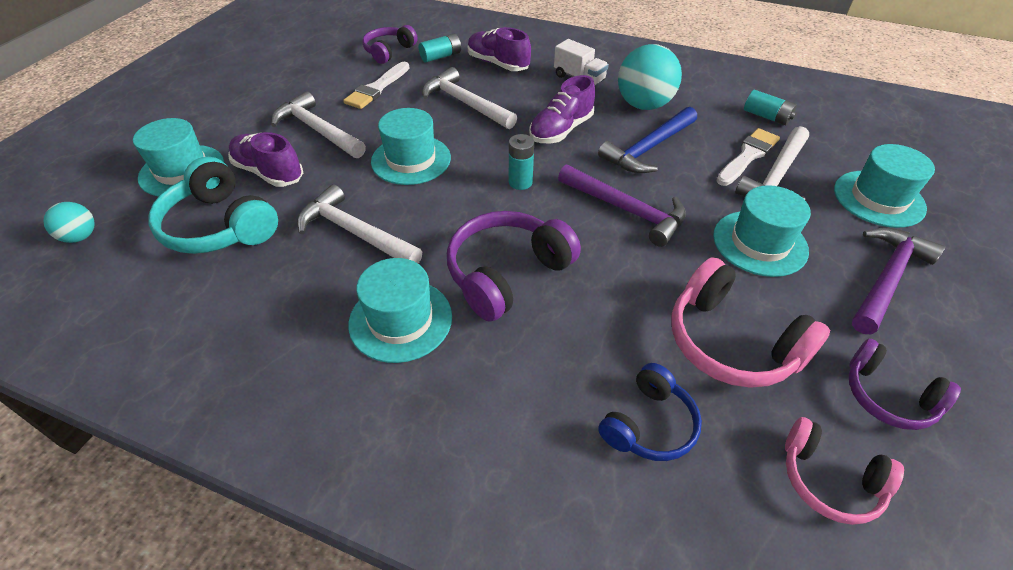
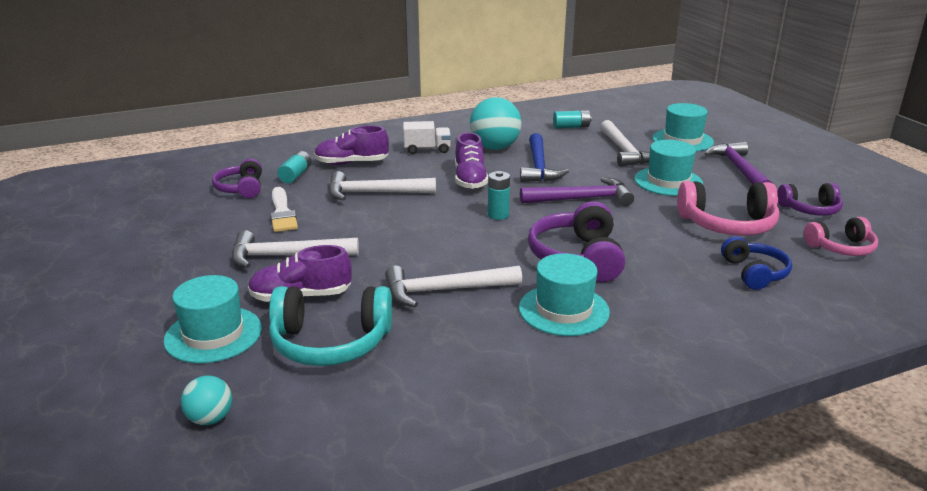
camera: 45 degrees left, 20 degrees down
turquoise hat [371,108,451,185] -> none
white brush [716,128,780,186] -> none

